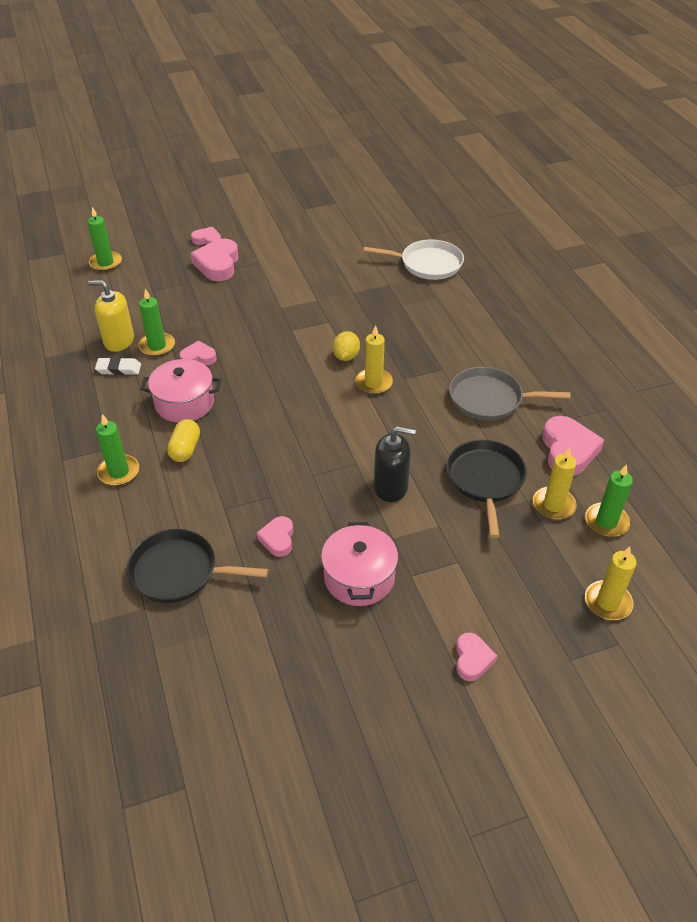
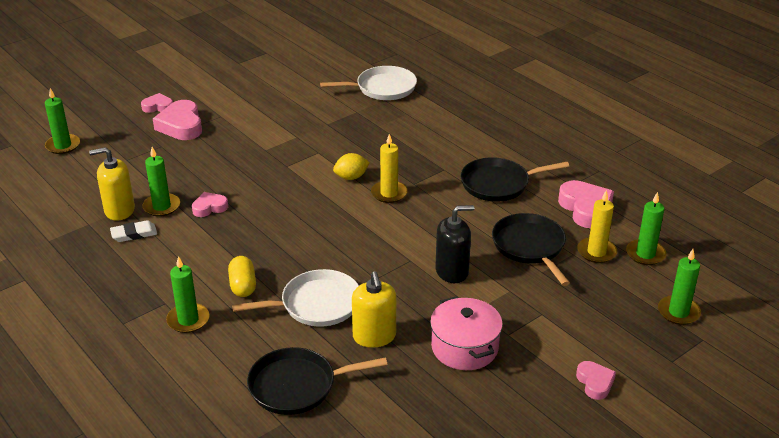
camera: 20 degrees left, 10 degrees down
pink pot [141,359,221,423] -> none
pink heart [257,516,293,557] -> yellow soap dispenser [352,271,396,348]
yellow lemon [333,331,360,361] -> yellow lemon turned 75 degrees clockwise [333,153,370,180]
grey pan [449,367,571,421] -> black pan [460,157,569,202]
yellow candle [585,546,637,620] -> green candle [658,249,701,325]
none -> white pan [232,269,359,327]

